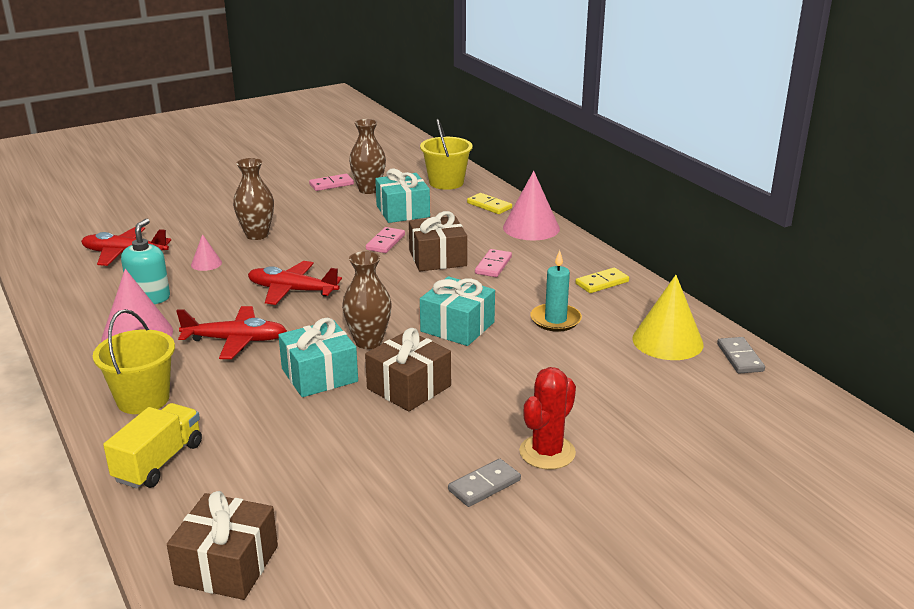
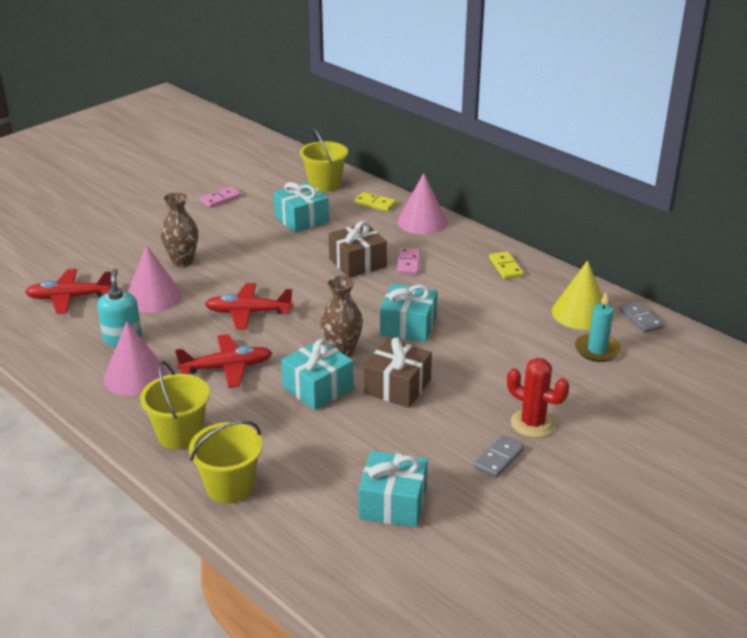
camera: 15 degrees left, 5 degrees up
yellow truck [103,403,202,489] -> yellow bucket [189,420,263,504]
brown gift [167,491,278,600] -> none
pink cone [191,234,222,271] -> pink cone [128,245,182,313], size x2.01
brown vase [349,119,386,194] -> none
pink domino [366,227,405,253] -> none
red cactus [519,367,576,470] -> red cactus turned 75 degrees counterclockwise [507,358,569,438]
turquoise candle [530,250,582,332] -> turquoise candle moved to [575,292,621,362]
yellow domino [575,268,629,293] -> yellow domino turned 60 degrees counterclockwise [489,251,524,279]
none -> turquoise gift [358,451,428,528]

